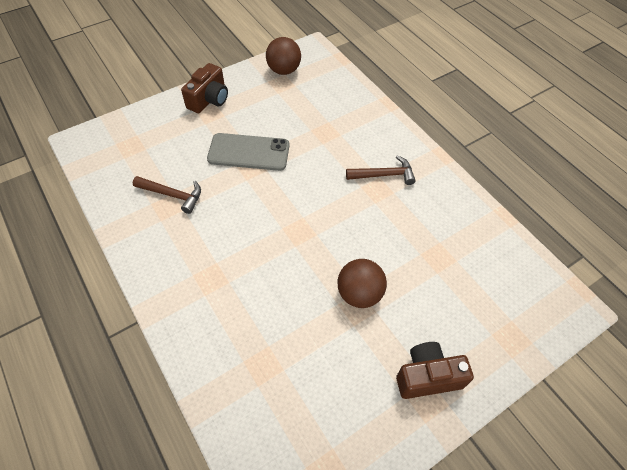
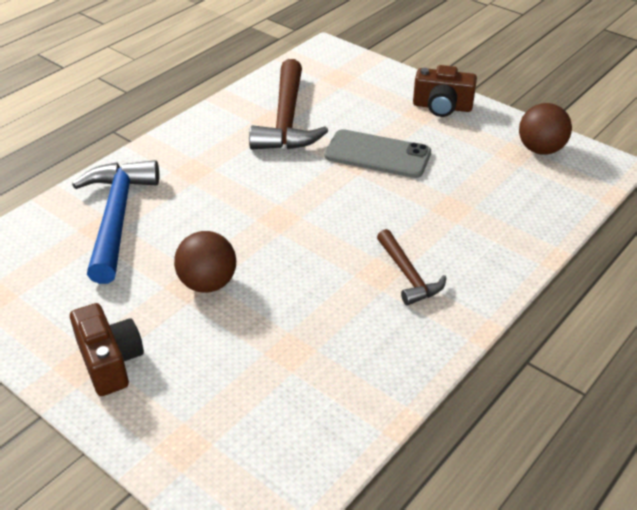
camera: 75 degrees right, 15 degrees down
brown hammer [133,176,201,214] -> brown hammer [249,59,328,150], size x1.80
grey phone [207,133,290,171] -> grey phone turned 60 degrees counterclockwise [324,129,431,178]
none -> blue hammer [72,160,159,284]

